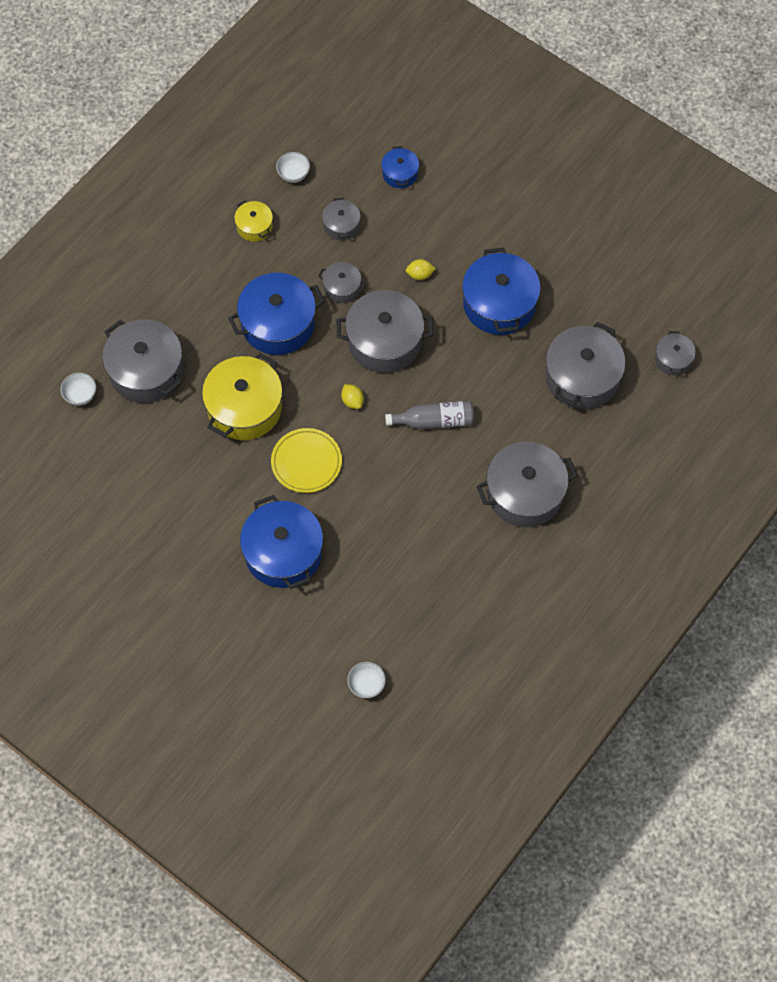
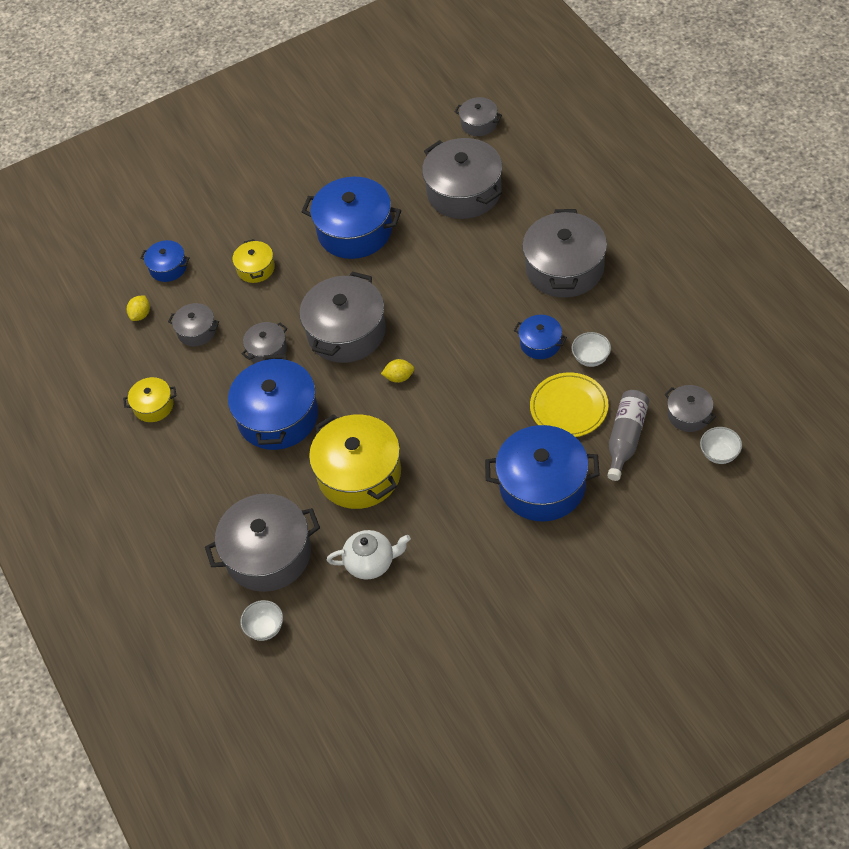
camera: 60 degrees left, 10 degrees down
yellow plate [271,428,342,493] -> yellow plate moved to [530,372,608,437]
white bowl [276,152,310,183] -> white bowl moved to [571,332,611,367]
grey bottle [385,401,474,429] -> grey bottle moved to [607,390,649,481]
yellow lemon [406,259,436,280] -> yellow lemon moved to [127,295,150,321]
none -> yellow pot [232,239,275,283]
none -> white teapot [327,530,411,579]
none -> blue pot [514,315,567,359]
none -> grey pot [665,385,716,432]

